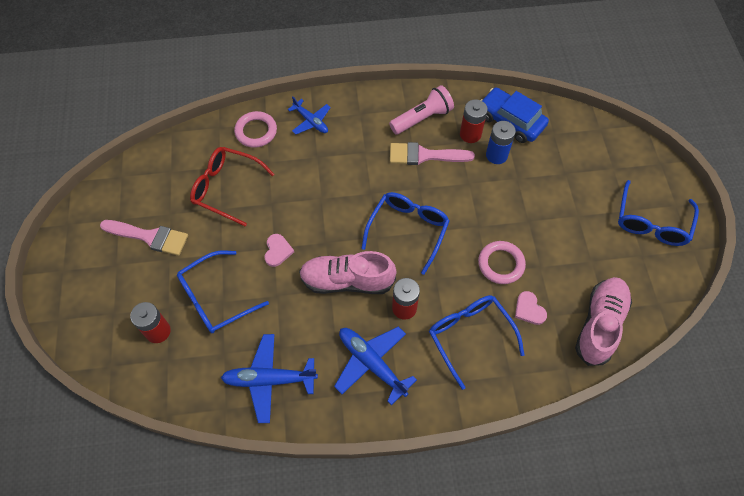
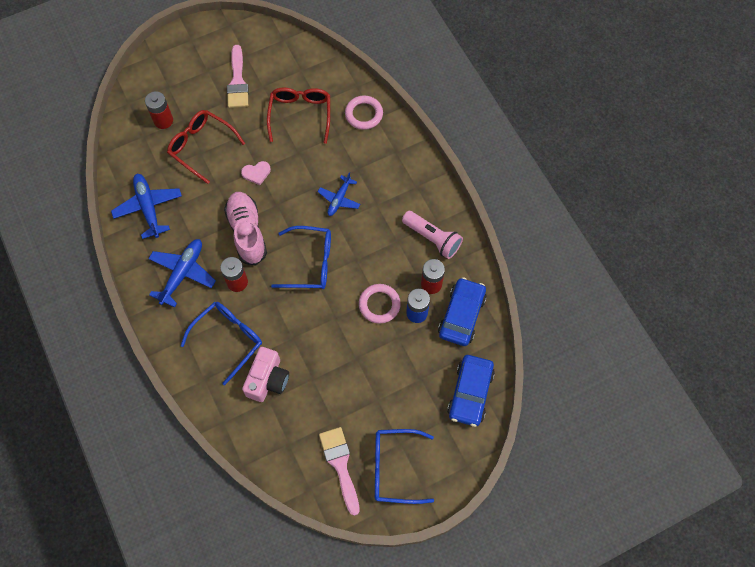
camera: 70 degrees right, 5 degrees up
blue glasses [177,250,269,333] -> red glasses [167,110,245,184]
blue plane [288,96,331,134] -> blue plane moved to [318,172,360,216]
pink brush [390,142,475,165] -> pink brush moved to [319,427,360,516]
pink ring [478,241,526,284] -> pink ring moved to [359,284,401,324]
pink heart [515,291,547,325] -> pink camera [242,347,289,402]
pink shoe [575,277,632,366] -> none
none -> blue car [447,355,495,427]

